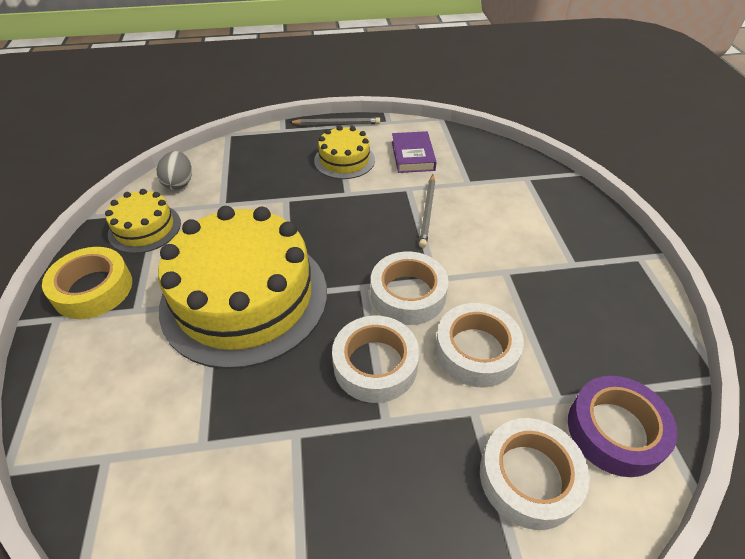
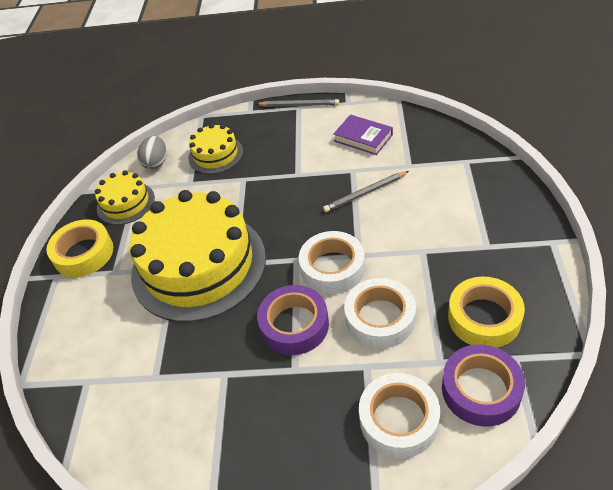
camera: 15 degrees right, 0 degrees up
yellow cake [314,125,375,179] -> yellow cake moved to [188,124,243,174]
white tape [332,316,419,403] -> purple tape [257,285,329,355]
purple book [392,131,436,173] -> purple book turned 60 degrees counterclockwise [333,115,393,155]
grey pencil [419,175,435,248] -> grey pencil turned 45 degrees clockwise [323,171,409,212]
none -> yellow tape [448,276,525,348]

